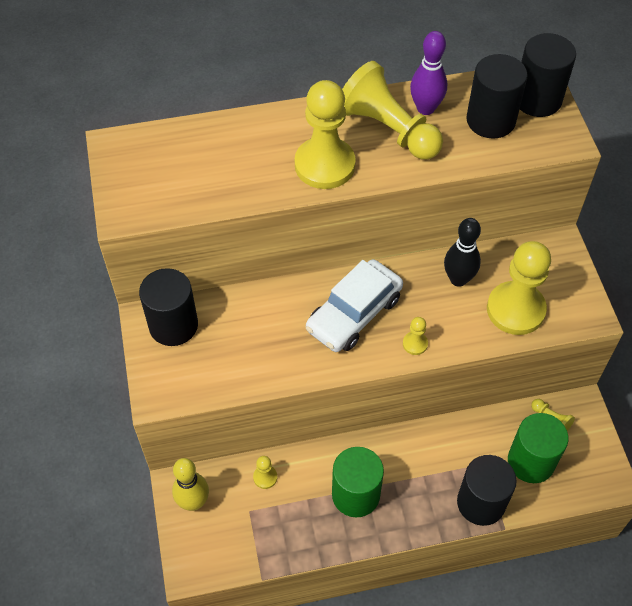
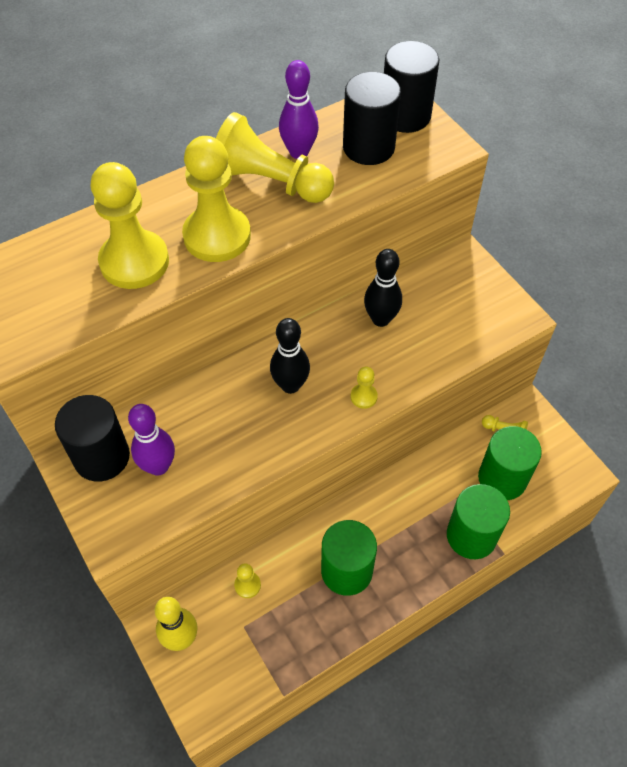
camera: 20 degrees left, 0 degrees up
white car [306,259,403,352] -> black bowling pin [270,318,310,394]
black cylinder [457,455,517,526] -> green cylinder [447,484,510,559]
yellow pawn [487,241,551,335] -> yellow pawn moved to [91,162,169,289]
none -> purple bowling pin [128,404,175,476]

